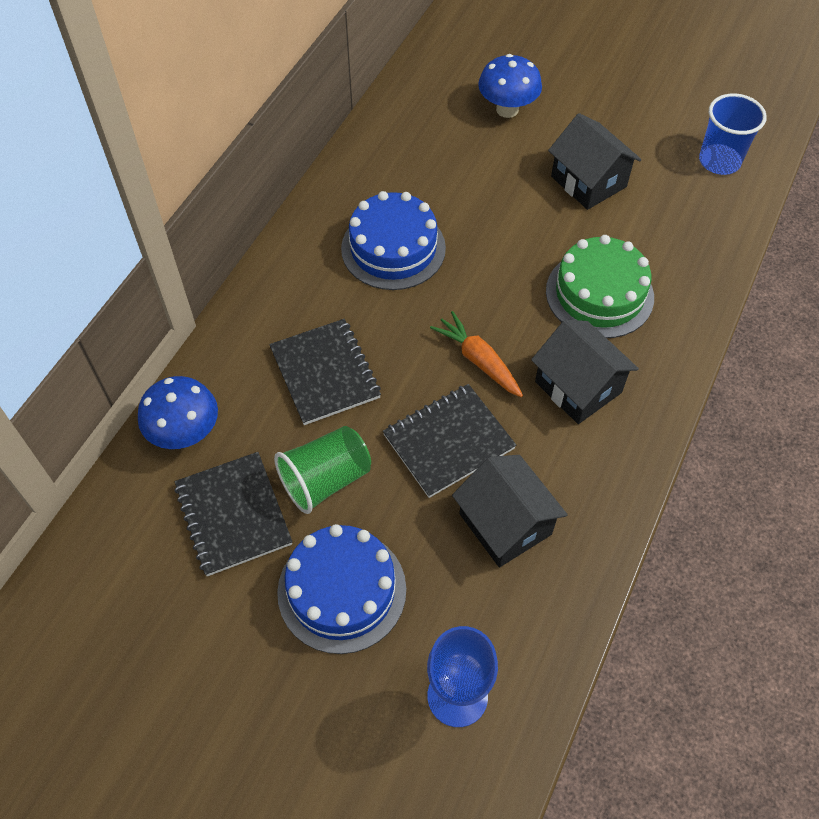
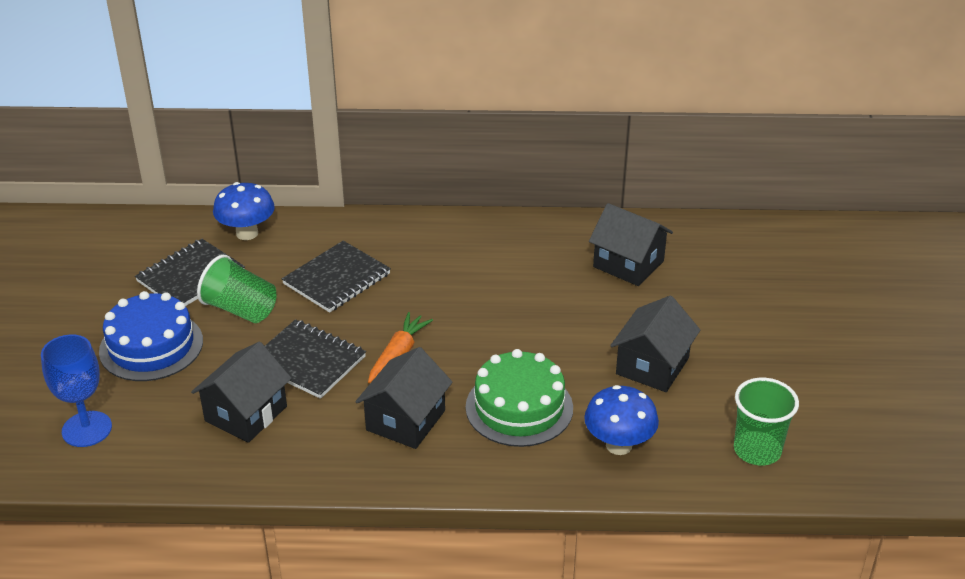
camera: 65 degrees right, 20 degrees down
blue cake [341,191,446,290] -> none
blue mushroom [478,54,542,118] -> blue mushroom moved to [584,385,659,455]
blue cup [699,93,767,175] -> green cup [734,378,799,465]
none -> black house [589,203,673,286]

